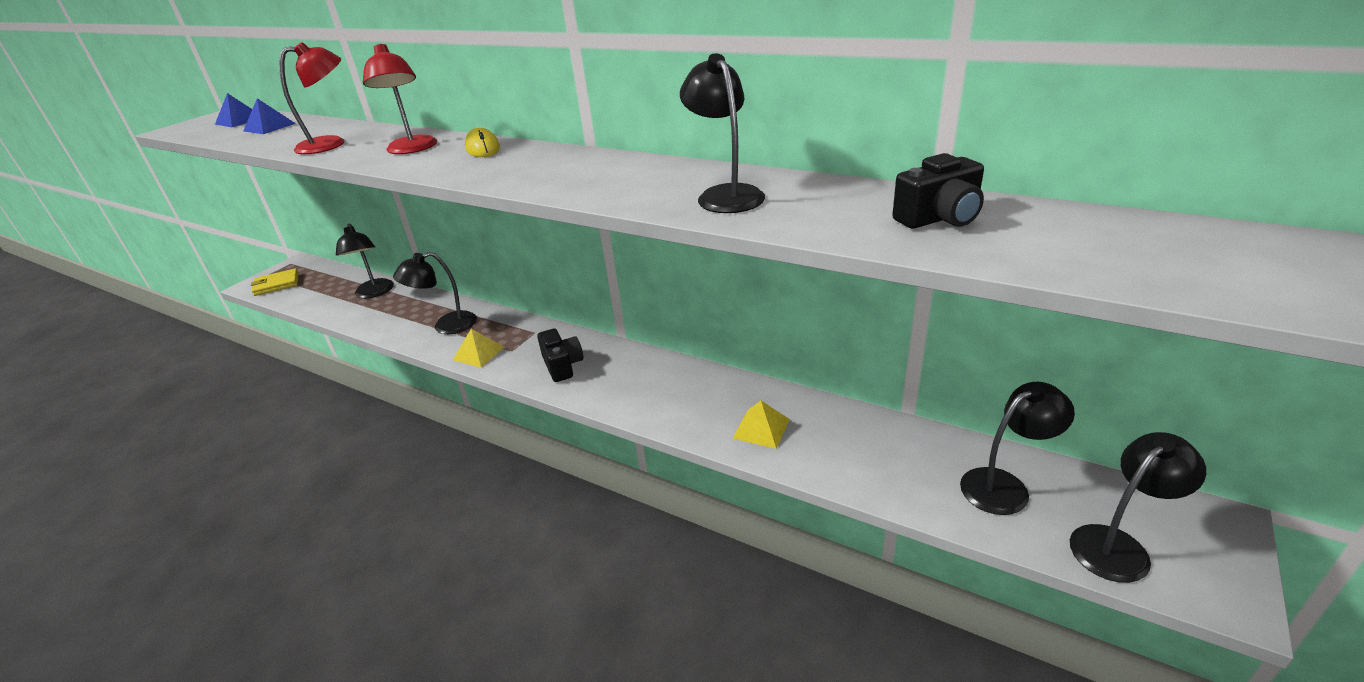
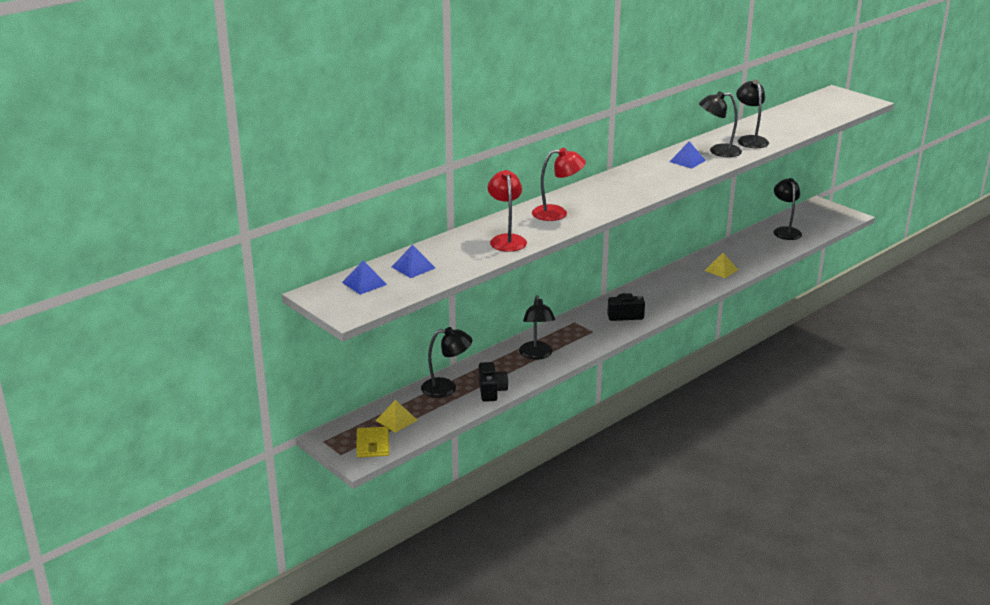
camera: 75 degrees left, 5 degrees down
yellow pyramid [453,329,504,367] -> yellow pyramid moved to [375,400,417,433]
yellow mouse [465,128,500,157] -> none
black camera [892,153,984,229] -> black camera moved to [479,362,508,402]
black lamp [1070,432,1206,583] -> black lamp moved to [736,80,769,148]
none -> blue pyramid [669,141,706,169]

